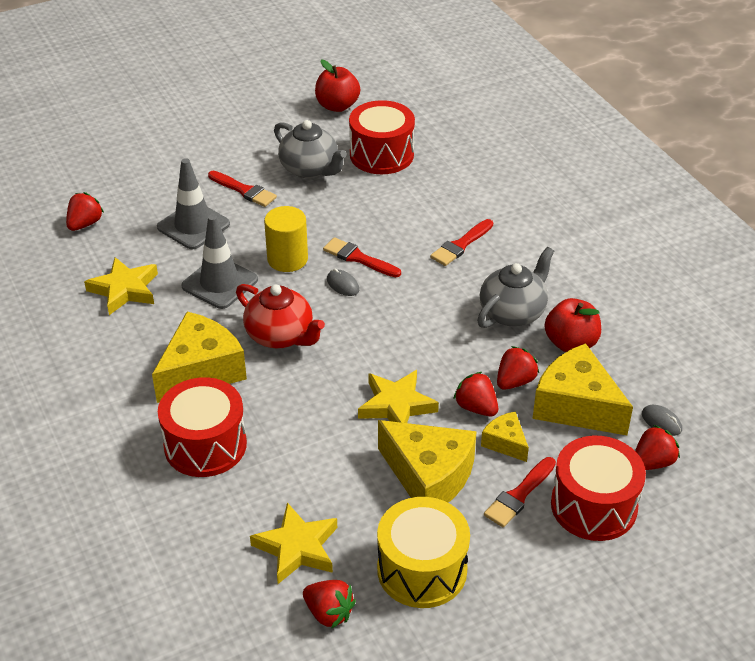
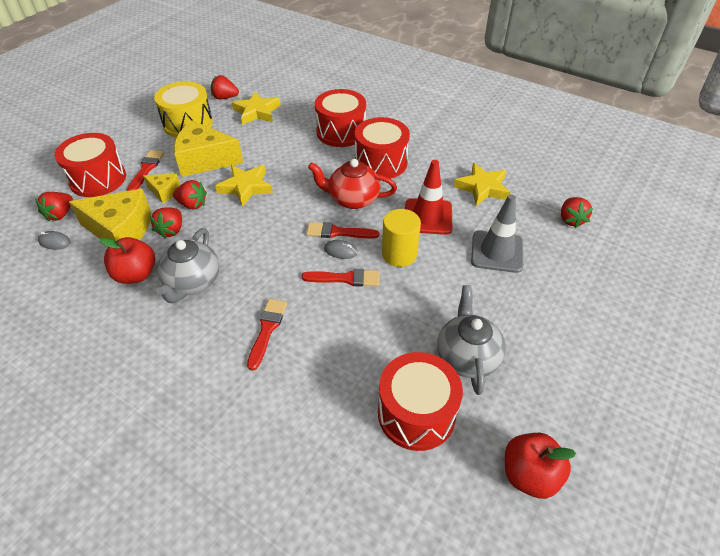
camera: 150 degrees right, 5 degrees up
yellow cheese [152,312,247,403] -> red drum [355,117,410,179]
grey traffic cone [181,215,258,309] -> red traffic cone [405,160,452,235]
red brush [208,171,277,207] -> red brush moved to [306,222,379,238]
grey teapot [274,120,347,178] -> grey teapot turned 75 degrees clockwise [437,285,506,395]

